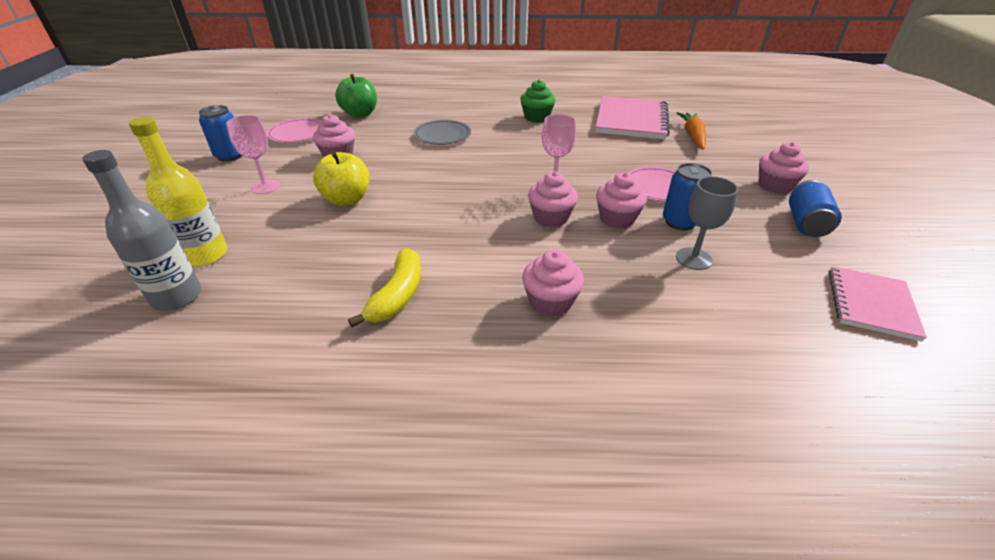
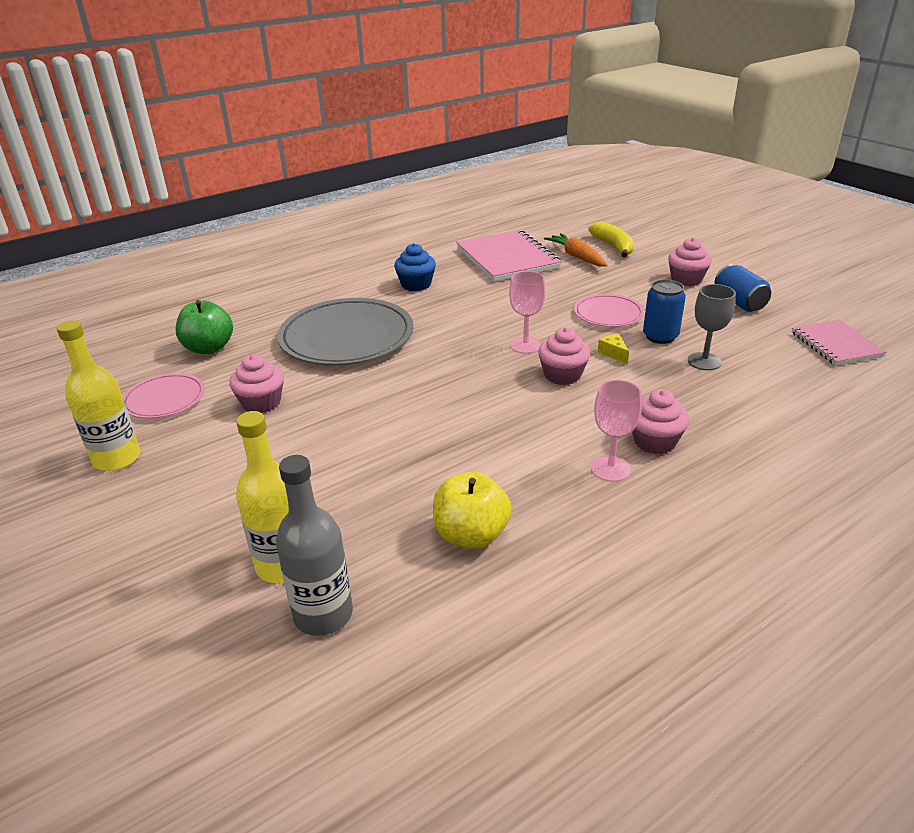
camera: 35 degrees left, 5 degrees down
blue can [199,105,242,162] -> yellow bottle [56,320,140,471]
pink goblet [226,115,281,194] -> pink goblet moved to [591,380,642,482]
yellow apple [313,151,369,206] -> yellow apple moved to [433,471,511,549]
yellow banana [348,248,421,327] -> yellow banana moved to [588,222,634,257]
grey plate [414,120,471,145] -> grey plate [277,298,413,366], size x1.89
green cupcake [520,80,556,122] -> blue cupcake [394,243,436,291]
pink cupcake [596,172,647,229] -> yellow cheese [598,334,629,364]

